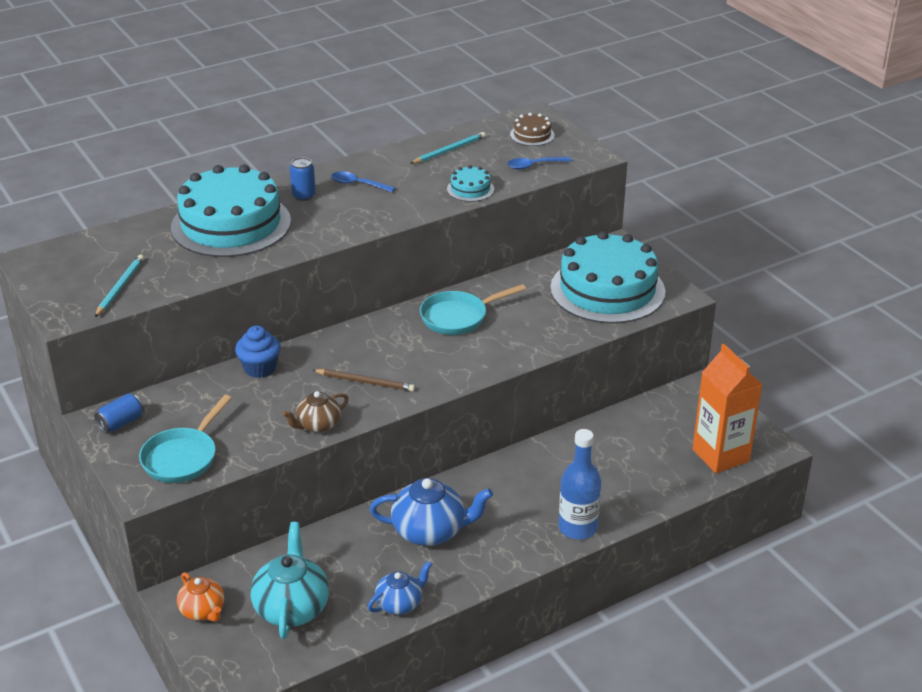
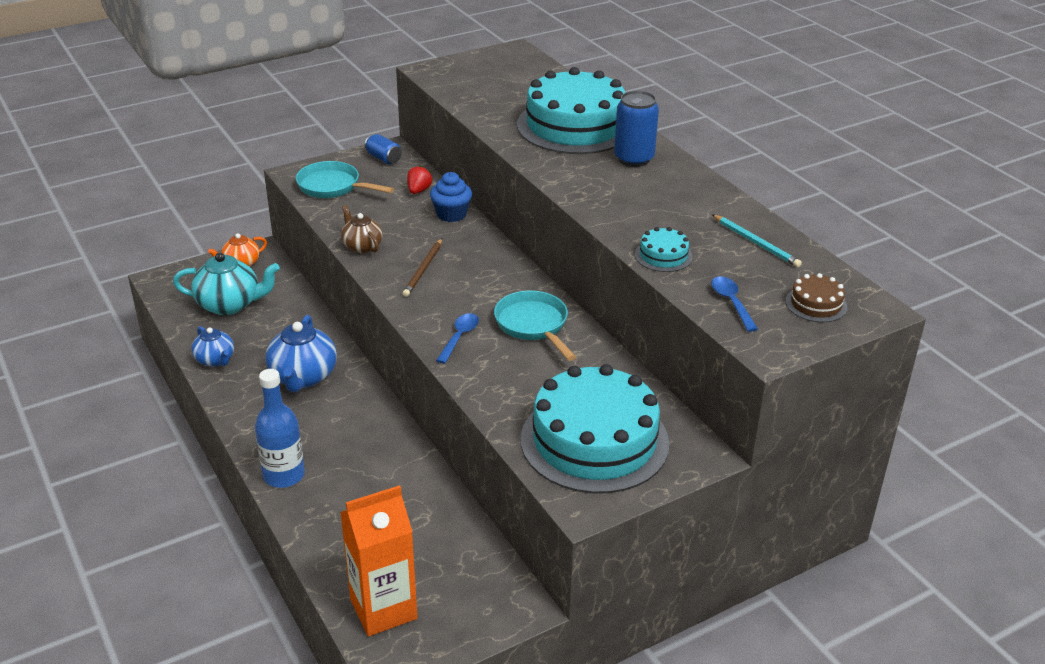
camera: 90 degrees right, 0 degrees up
turquoise pencil [95,255,144,317] -> none
blue can [290,157,316,201] -> blue can [614,91,659,167], size x1.61
blue spoon [331,172,396,192] -> blue spoon moved to [436,313,479,364]
none -> red strawberry [407,166,432,194]

